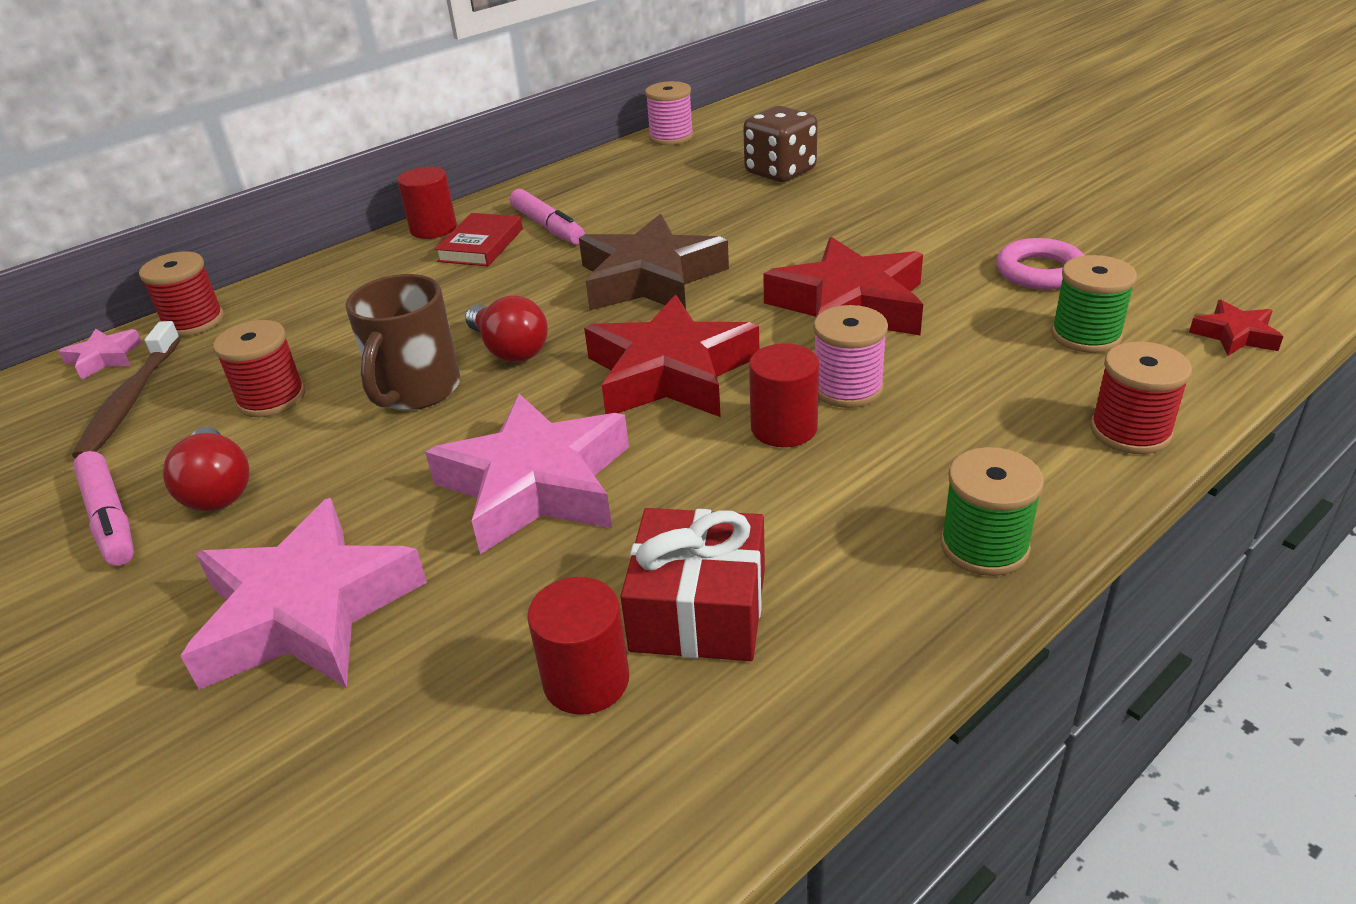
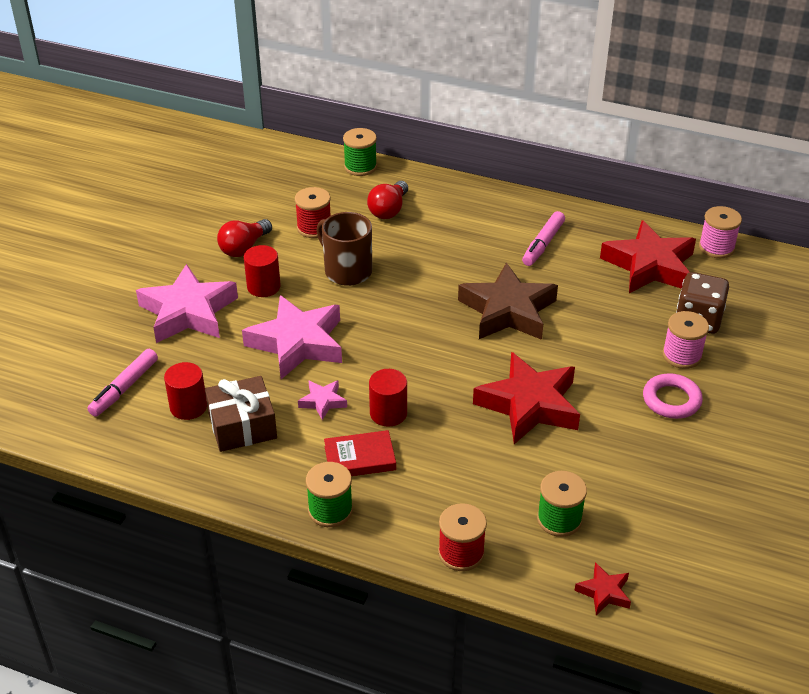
camera: 60 degrees right, 5 degrees up
pink star [58,329,142,380] -> pink star moved to [298,380,347,420]
brown toothbrush [72,321,181,459] -> none
pink marker [73,451,134,566] -> pink marker moved to [87,349,158,417]
red spool [139,251,224,337] -> green spool [343,128,377,176]
brown mug [345,274,460,410] -> brown mug turned 60 degrees clockwise [316,212,372,286]
red cylinder [397,167,457,239] -> red cylinder moved to [244,245,281,297]
red book [435,213,523,266] -> red book moved to [324,430,396,476]
red light bulb [465,295,548,362] -> red light bulb moved to [367,181,408,219]
red star [584,295,759,417] -> red star moved to [600,220,696,293]
red gift [620,508,765,661] -> brown gift [205,376,277,452]
pink spool [813,305,888,408] -> pink spool moved to [662,311,709,369]
pink ring [996,238,1085,290] -> pink ring moved to [643,373,703,419]

